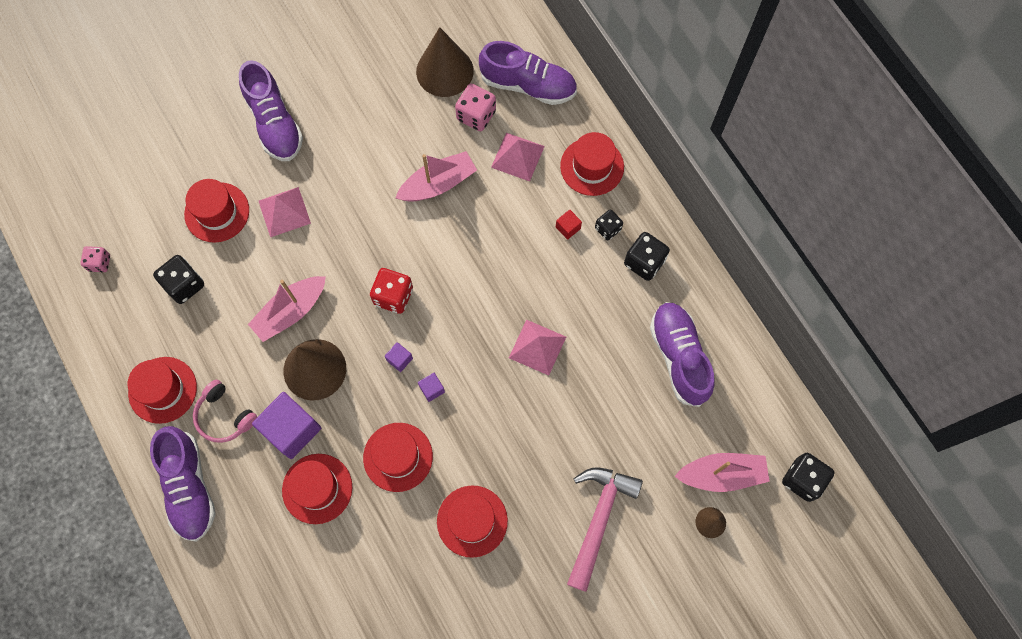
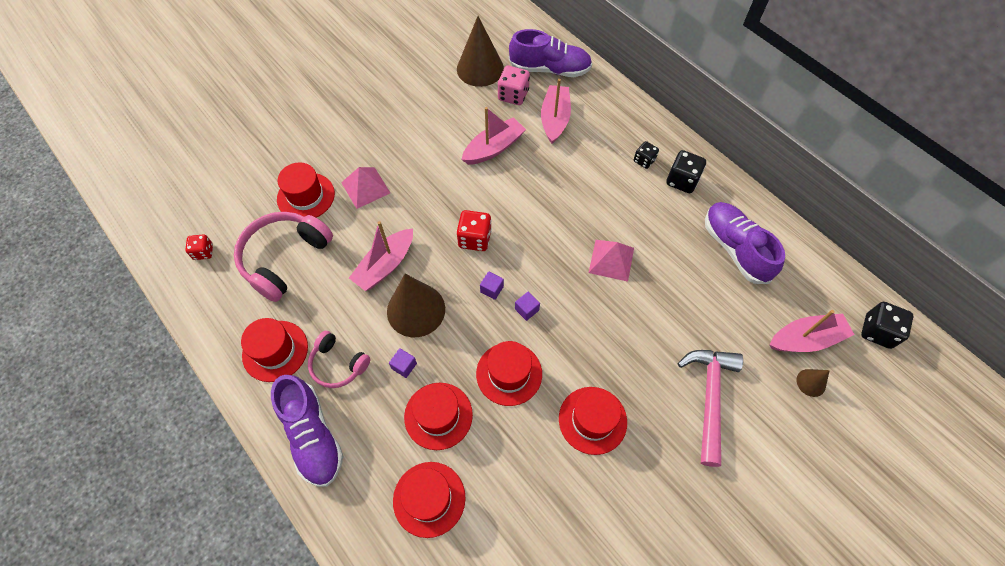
camera: 10 degrees left, 10 degrees down
pink dice [80,246,110,272] -> red dice [185,234,213,260]
black dice [153,255,204,304] -> pink headphones [234,212,333,302]
purple shoe [239,60,303,161] -> none
purple cube [252,392,321,459] -> purple cube [389,348,417,378], size x0.45
pink pyramid [491,133,545,181] -> pink boat [541,79,571,144]
red cube [556,210,582,240] -> none
red hat [560,132,624,196] -> red hat moved to [393,462,466,538]

